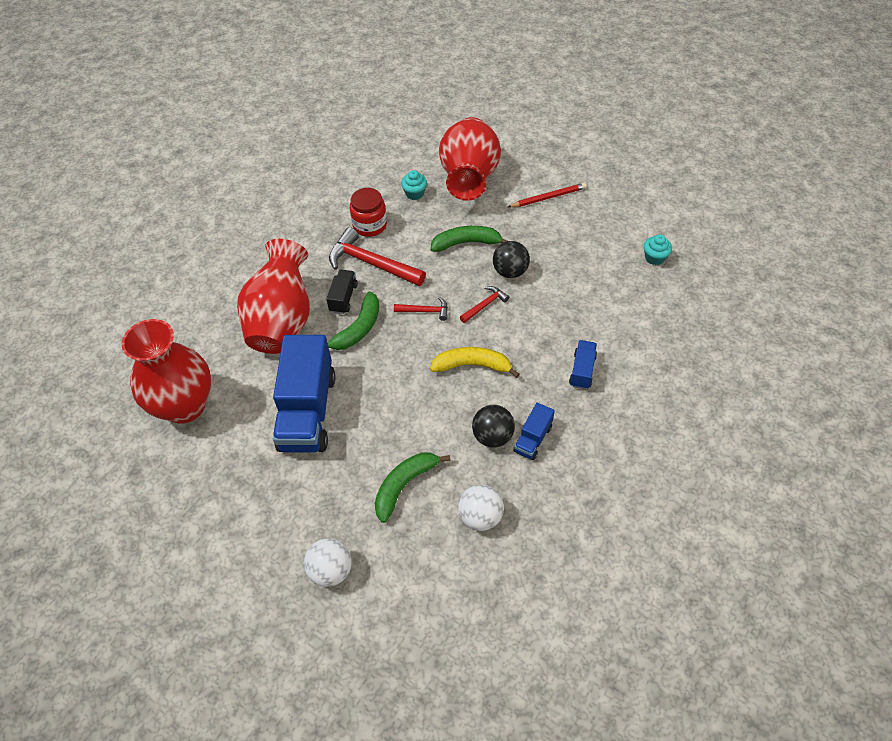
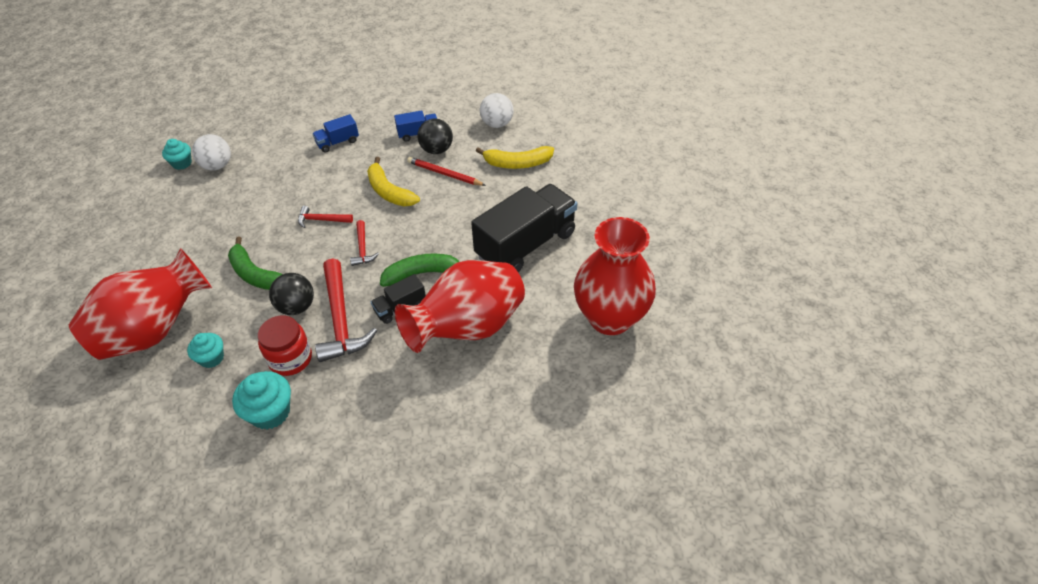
camera: 135 degrees left, 5 degrees down
blue truck [273,335,335,453] -> black truck [471,184,577,272]
white ball [304,538,352,587] -> white ball moved to [192,134,231,171]
green banana [375,453,451,523] -> yellow banana [476,146,554,169]
red hammer [394,297,448,321] -> red hammer turned 150 degrees counterclockwise [350,220,379,266]
black ball [493,241,530,278] -> black ball moved to [269,273,314,315]
red pencil [508,183,587,207] -> red pencil moved to [407,157,486,186]
none -> turquoise cupcake [232,371,291,429]

